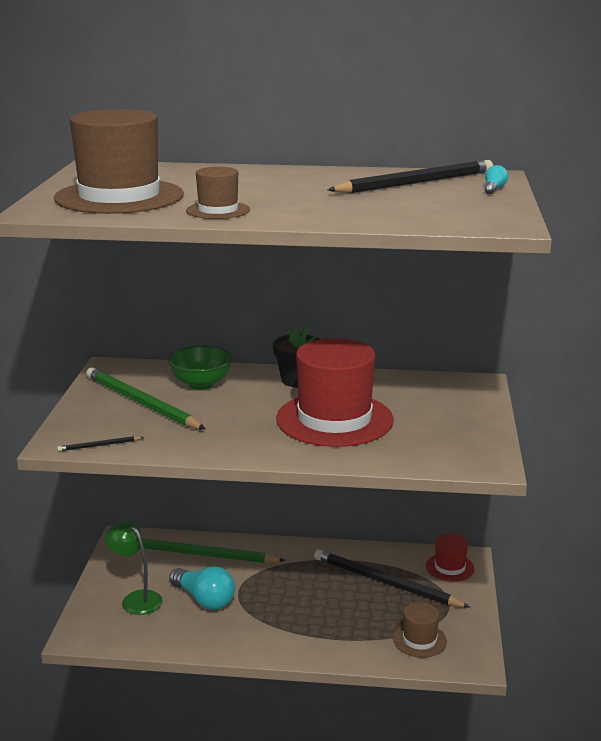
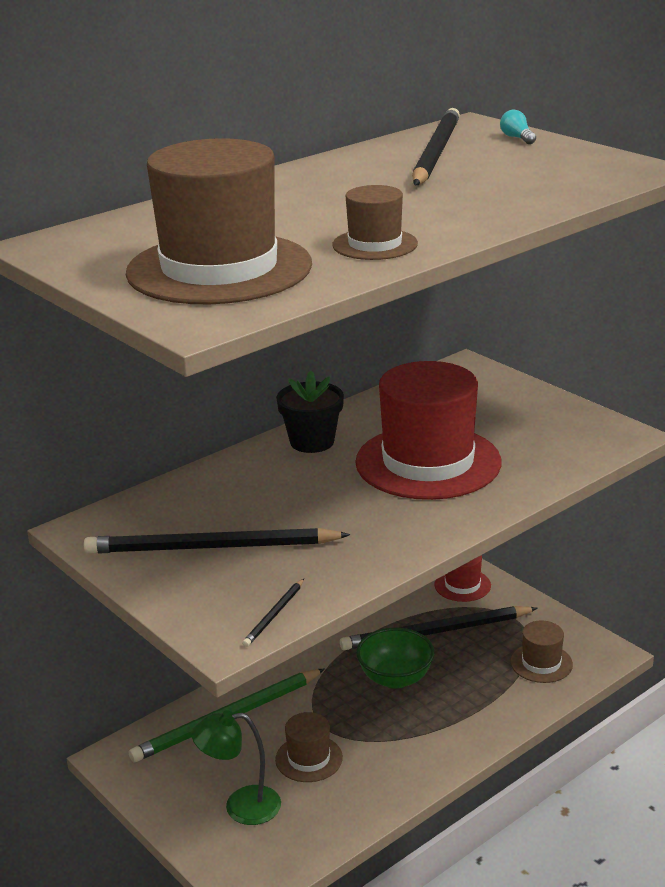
camera: 45 degrees left, 5 degrees up
green pencil [86,368,205,429] -> black pencil [84,528,350,553]
green bowl [168,345,233,389] -> green bowl moved to [356,628,435,689]
turquoise light bulb [169,566,235,610] -> brown hat [275,712,343,782]

